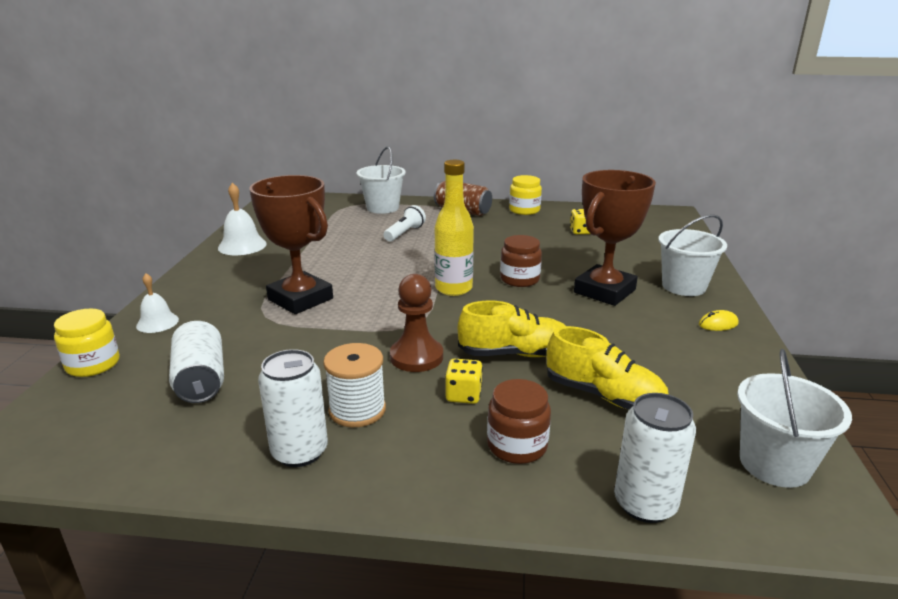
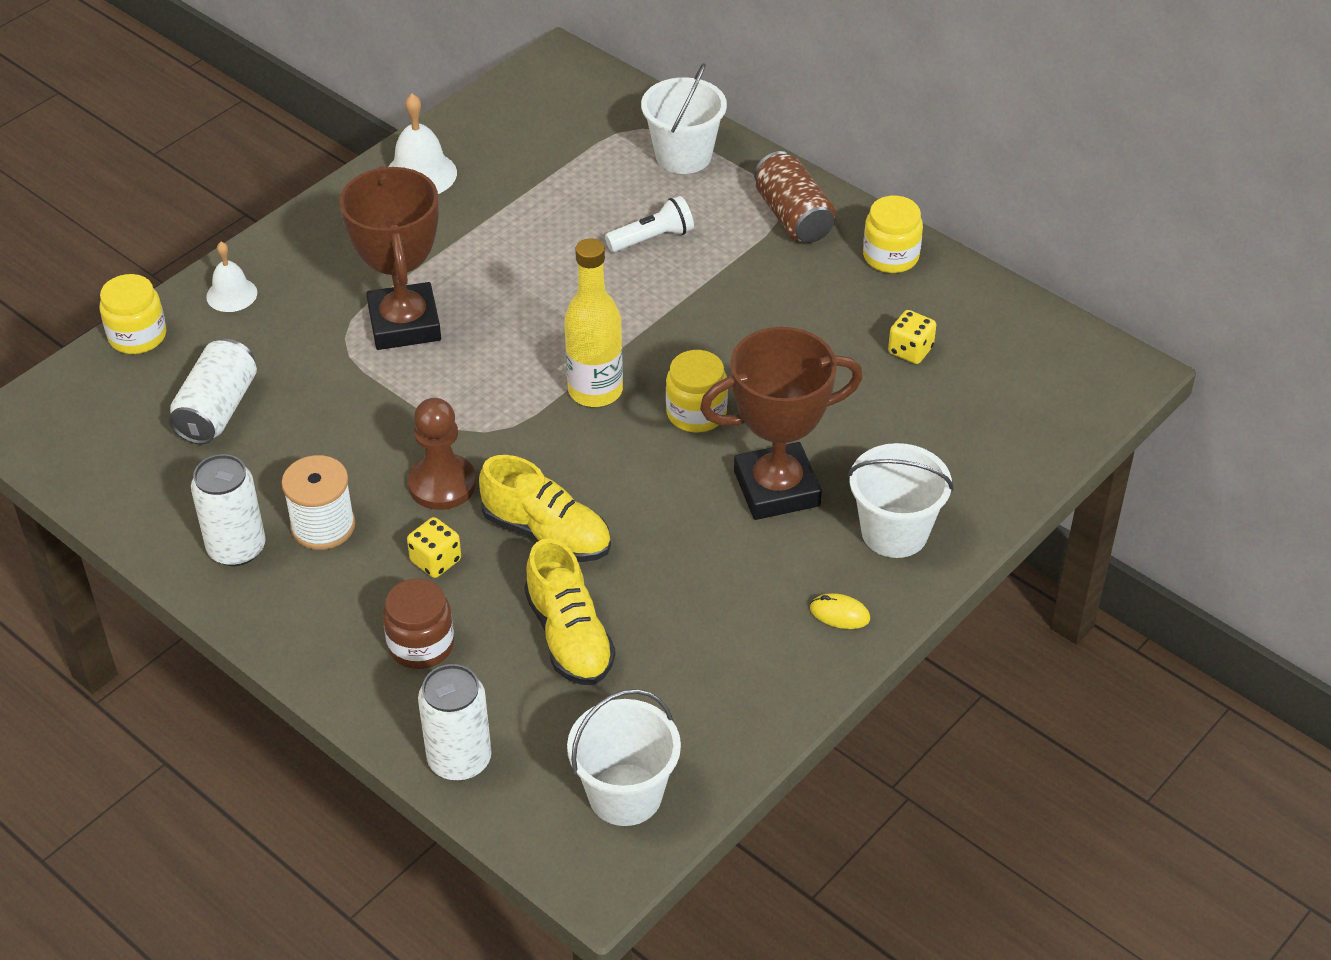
camera: 35 degrees right, 20 degrees up
brown jar [500,235,542,287] -> yellow jar [666,350,728,432]

